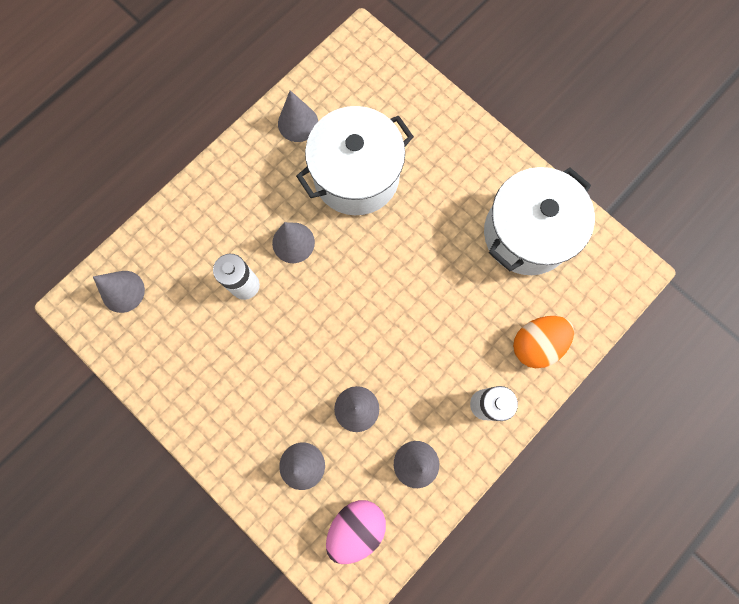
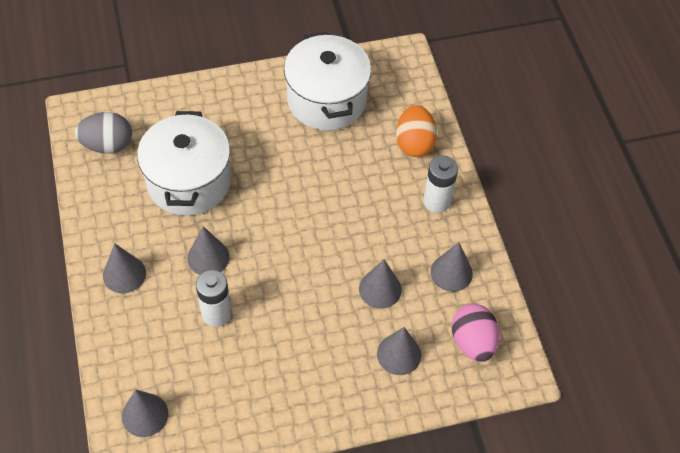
camera: 60 degrees left, 20 degrees down
grey cone [278,90,318,142] -> grey cone moved to [103,243,146,293]
none -> grey egg [75,112,132,154]

